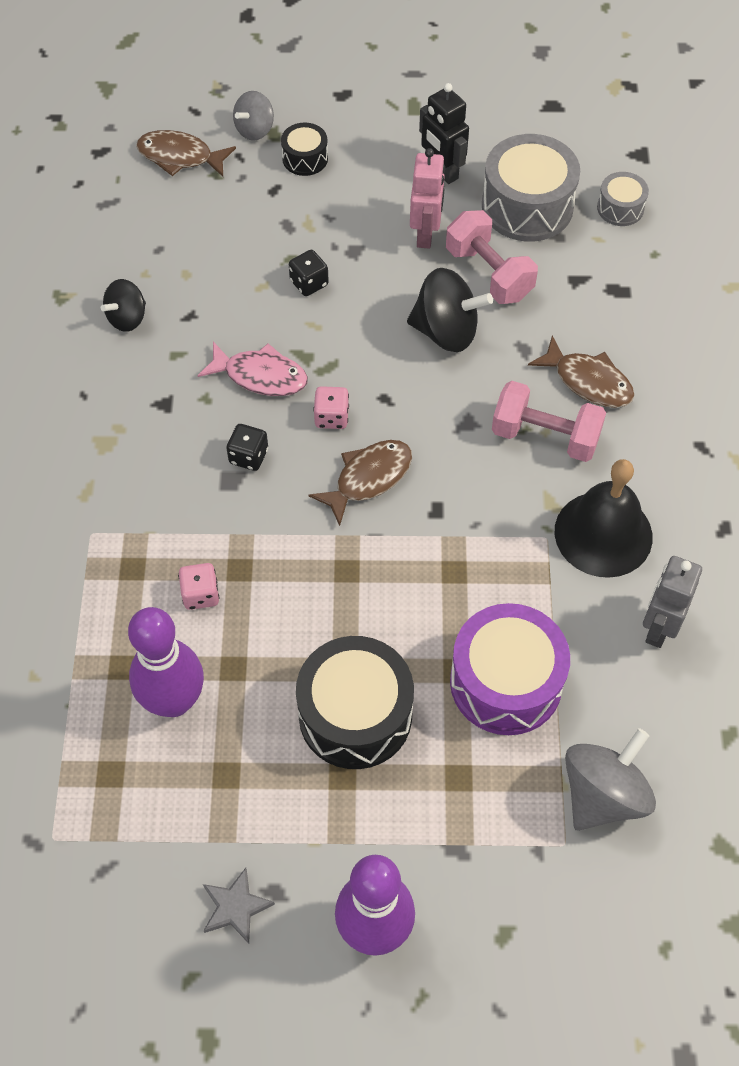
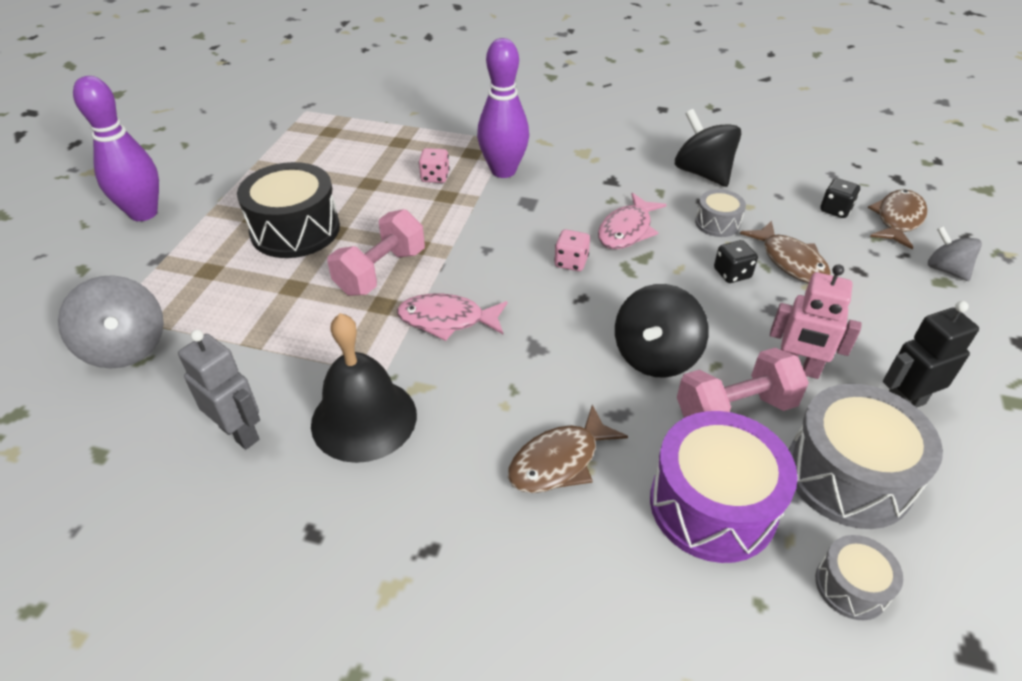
camera: 105 degrees right, 15 degrees down
black spinning top [101,279,146,332] -> black spinning top [675,109,741,187], size x1.62
purple bowling pin [128,607,204,717] -> purple bowling pin moved to [477,38,529,178]
grey star [203,868,275,944] -> none
black dice [227,424,268,471] -> black dice moved to [820,178,860,218]
black drum [281,123,328,176] -> none
brown fish [309,440,412,526] -> brown fish moved to [740,221,831,283]
purple drum [450,603,570,735] -> purple drum moved to [650,411,798,563]
pink dumbbell [492,381,606,462] -> pink dumbbell moved to [327,209,425,296]
none -> pink fish [397,294,508,341]
none -> grey drum [695,189,746,237]

